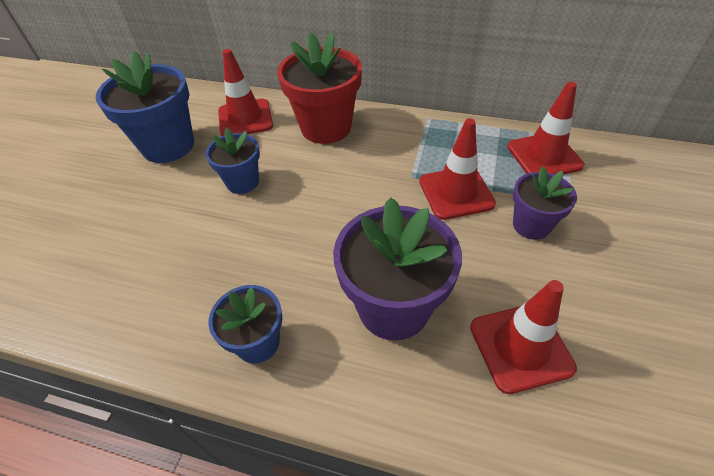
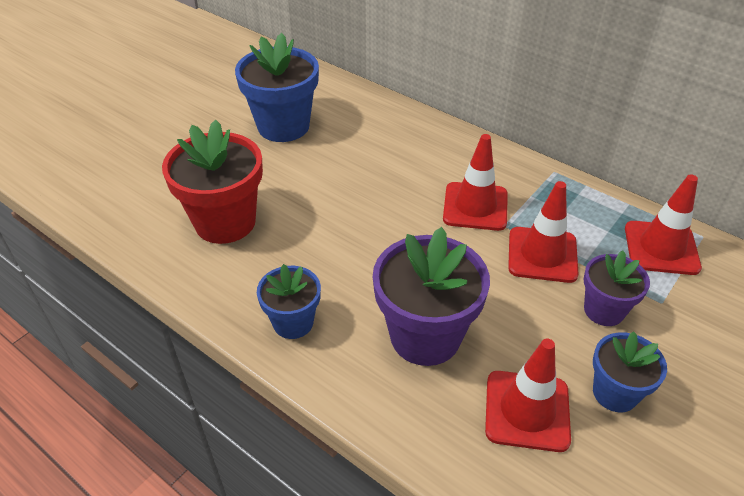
camera: 20 degrees right, 5 degrees down
blue flower pot [205,128,260,194] -> blue flower pot moved to [593,331,667,412]
red traffic cone [218,49,273,136] -> red traffic cone moved to [443,134,508,231]
red flower pot [277,32,362,144] -> red flower pot moved to [162,120,263,244]

